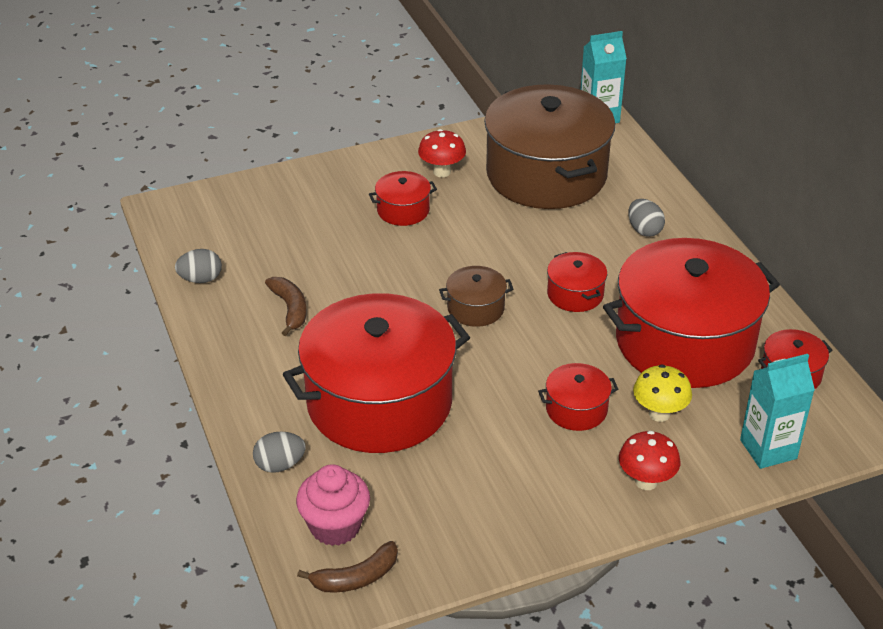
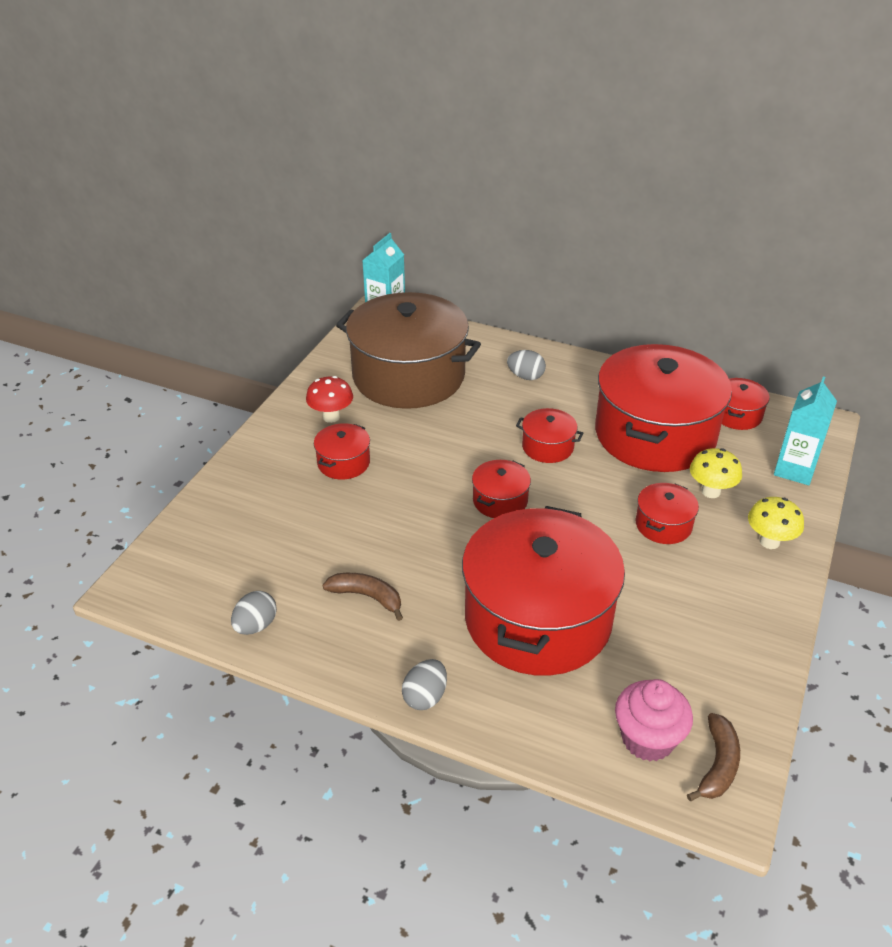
camera: 45 degrees left, 0 degrees up
grey egg [253,431,306,473] -> grey egg moved to [402,659,447,710]
brown pot [439,266,514,327] -> red pot [472,460,531,518]
red mushroom [619,431,680,490] -> yellow mushroom [748,497,804,549]

